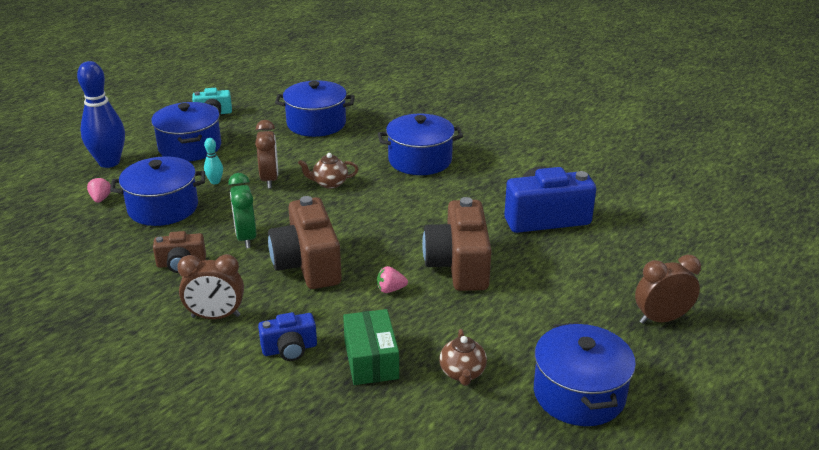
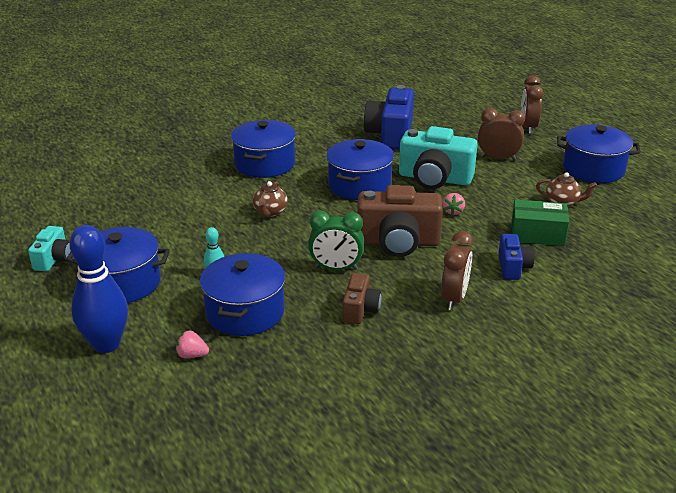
camera: 70 degrees left, 0 degrees up
brown clock [255,120,278,188] -> brown clock moved to [478,108,525,160]
blue pot [275,80,355,137] -> blue pot moved to [326,139,394,200]
brown camera [422,197,492,291] -> turquoise camera [399,126,478,189]

